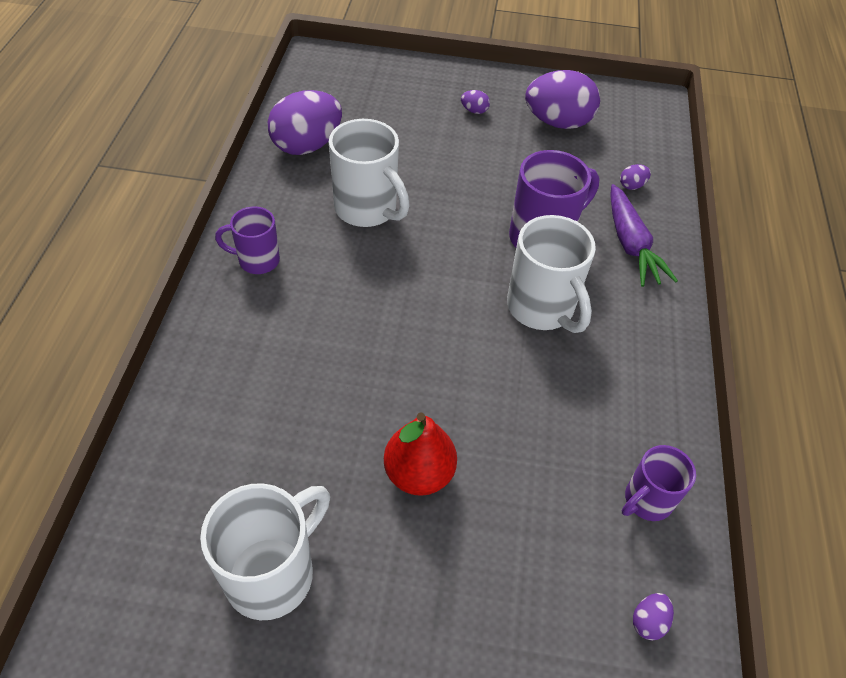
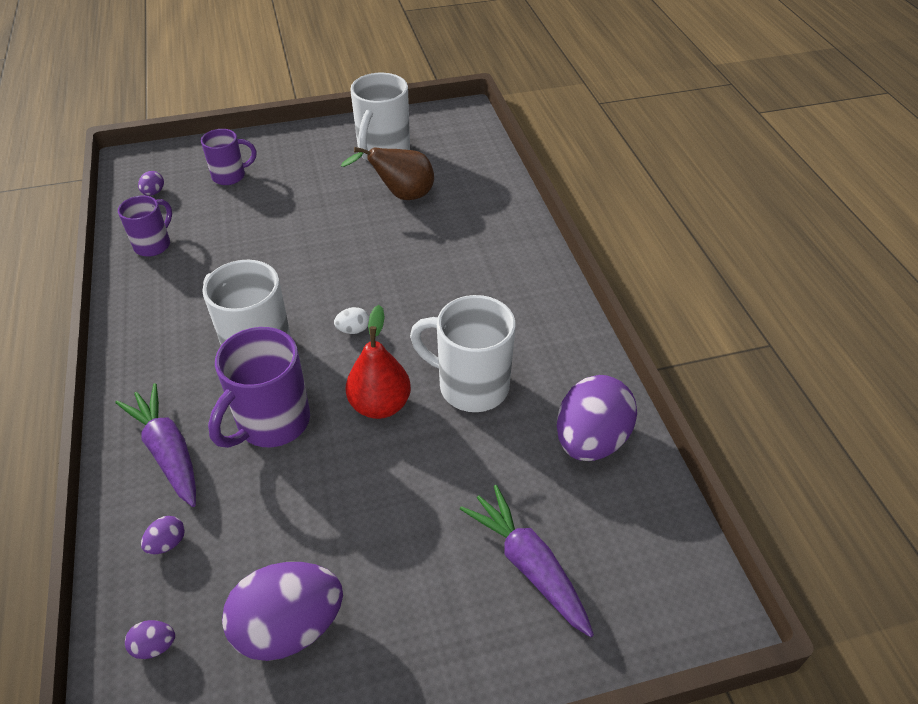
camera: 160 degrees right, 5 degrees down
purple mug [215,207,280,274] -> purple mug moved to [201,129,256,185]
red pear [384,412,457,496] -> red pear moved to [346,305,411,419]
purple egg [461,90,490,114] -> purple egg moved to [125,620,175,659]
none -> white egg [334,307,369,334]
none -> brown pear [341,147,434,200]
none -> purple carrot [460,485,594,637]

